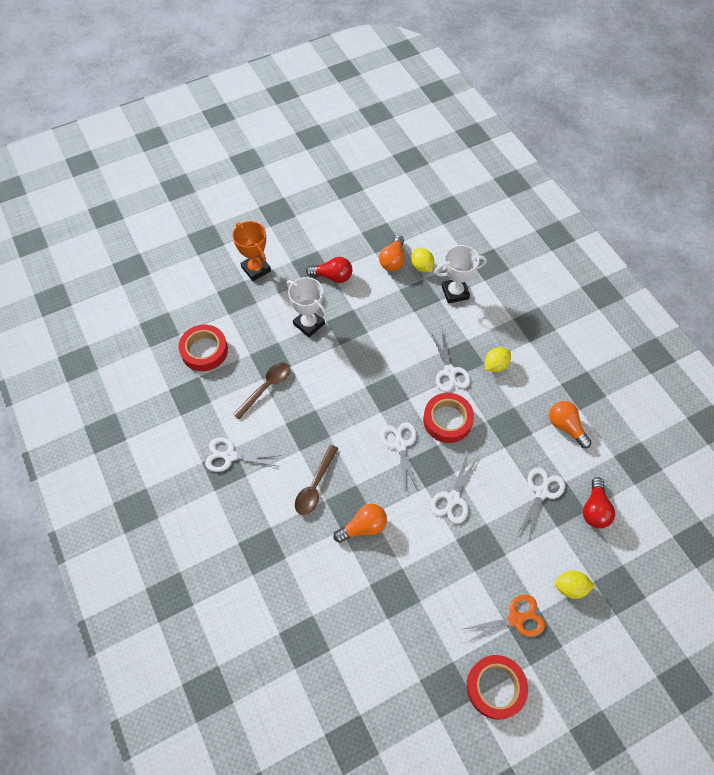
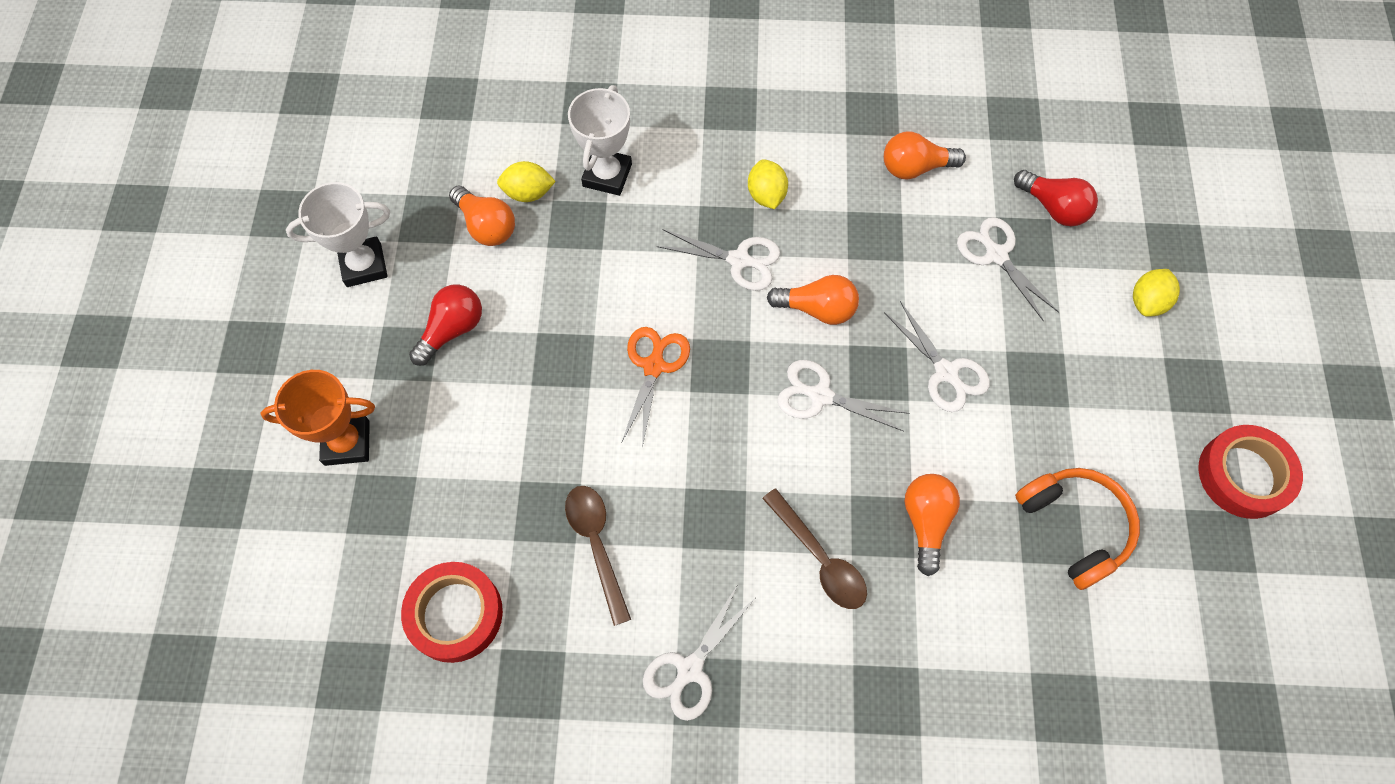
camera: 60 degrees left, 5 degrees up
white trophy [287,277,327,337] -> white trophy moved to [286,182,390,287]
red tape [423,393,474,443] -> orange light bulb [767,275,859,325]
orange scissors [463,595,545,643] -> orange scissors moved to [621,327,690,447]
none -> orange headphones [1015,468,1140,590]

